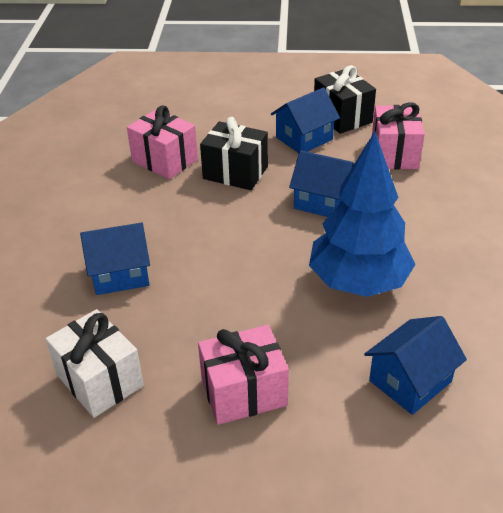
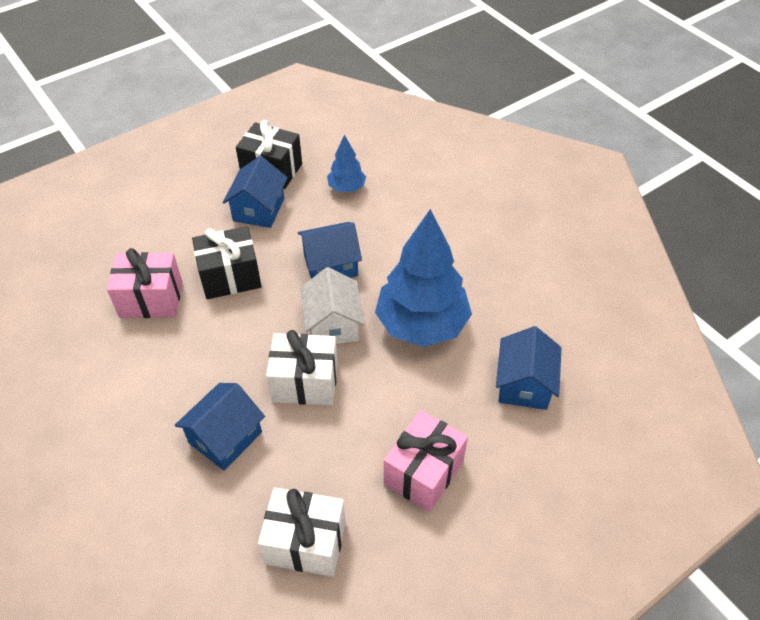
camera: 40 degrees left, 10 degrees up
pink gift [372,102,425,169] -> blue tree [327,135,366,192]
none -> white gift [266,330,338,405]
none -> white house [300,267,364,344]

